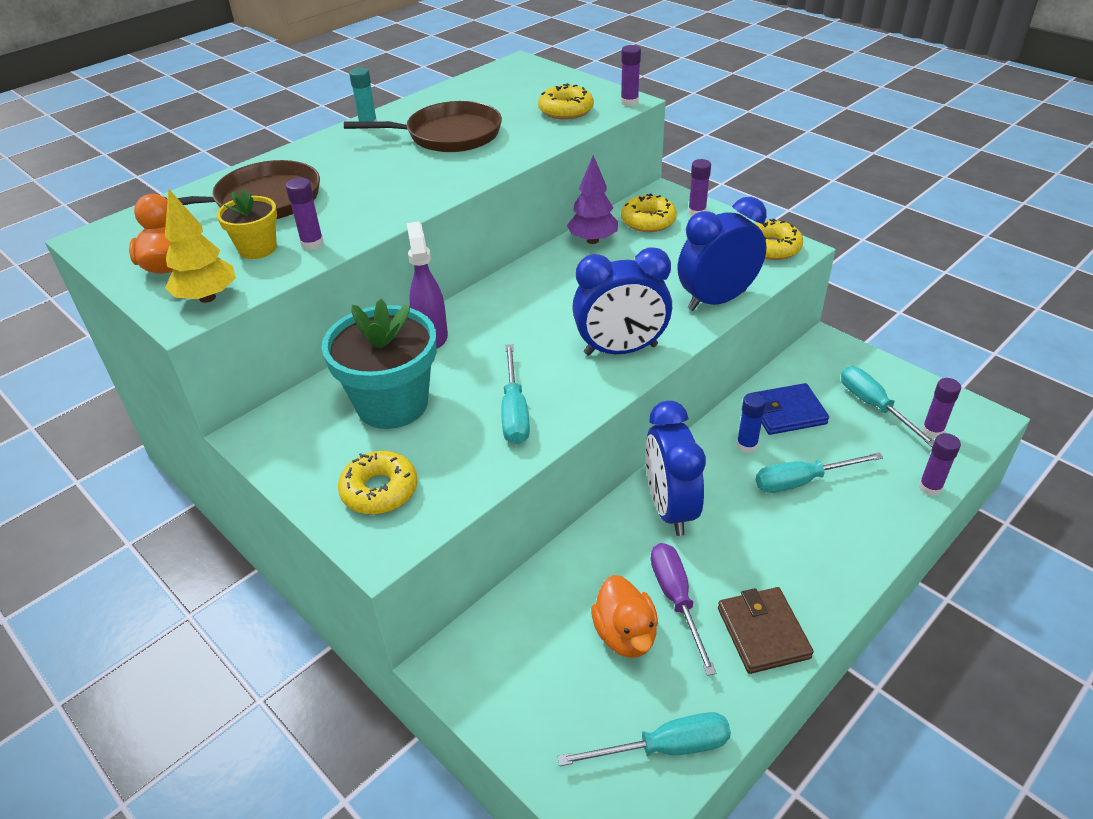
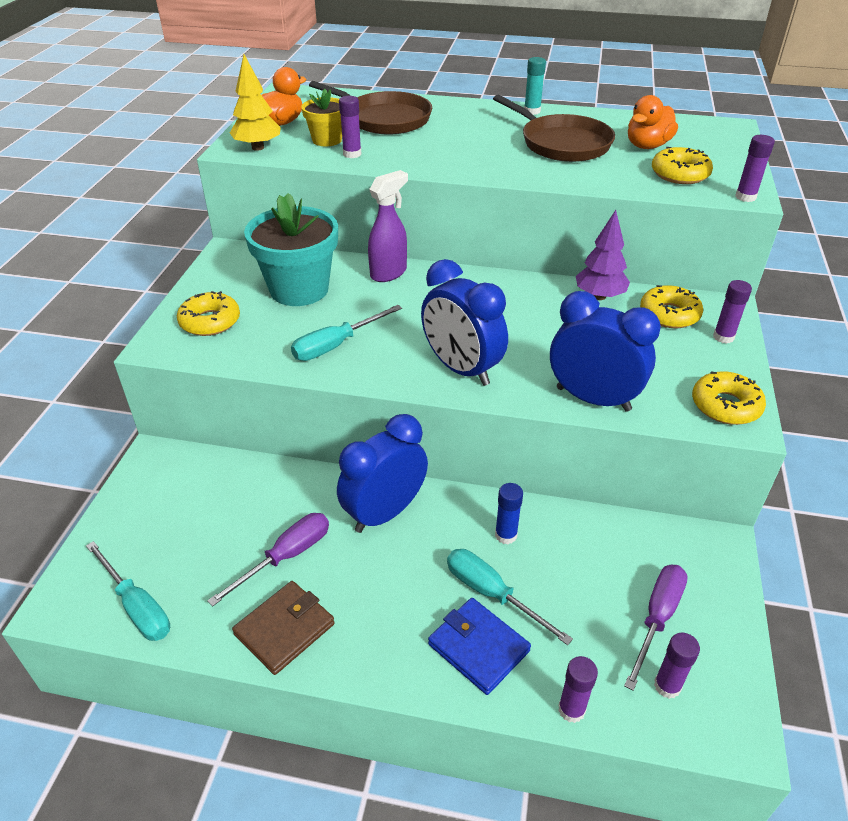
camera: 55 degrees right, 0 degrees up
orange duck [591,575,658,658] -> orange duck moved to [628,95,678,149]
blue wallet [753,383,829,435] -> blue wallet moved to [428,598,531,695]
turquoise screwdriver [841,366,934,447] -> purple screwdriver [624,565,688,691]

